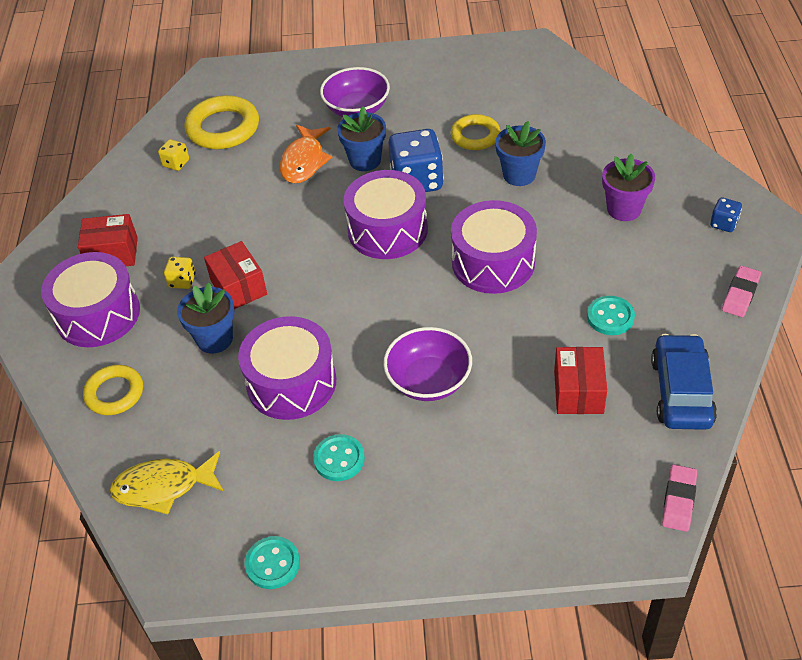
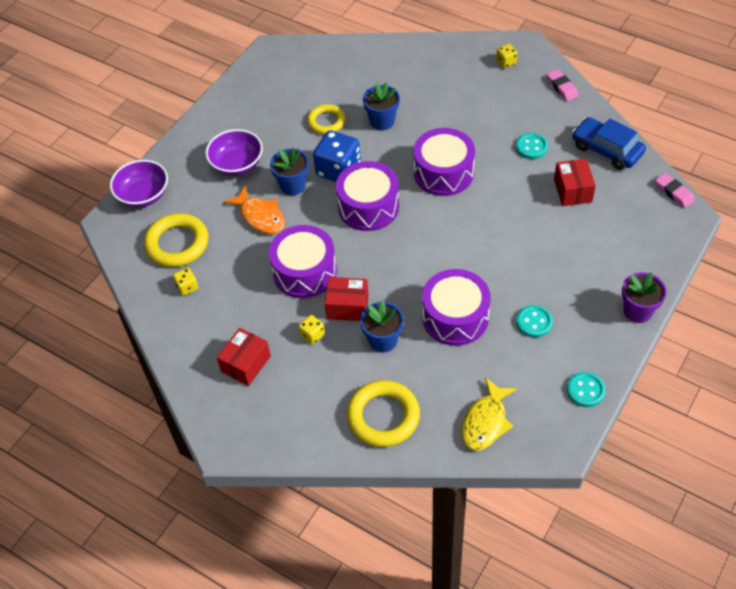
camera: 55 degrees left, 5 degrees up
purple drum [41,252,140,347] -> purple drum moved to [269,225,337,298]
yellow ring [83,365,143,415] -> yellow ring [347,380,420,447], size x1.55
purple bowl [383,327,472,401] -> purple bowl moved to [110,160,168,208]
red box [554,347,607,414] -> red box turned 45 degrees clockwise [554,159,596,206]
purple flower pot [602,154,655,221] -> purple flower pot moved to [622,272,667,323]
blue dice [710,197,742,232] -> yellow dice [496,44,518,68]

